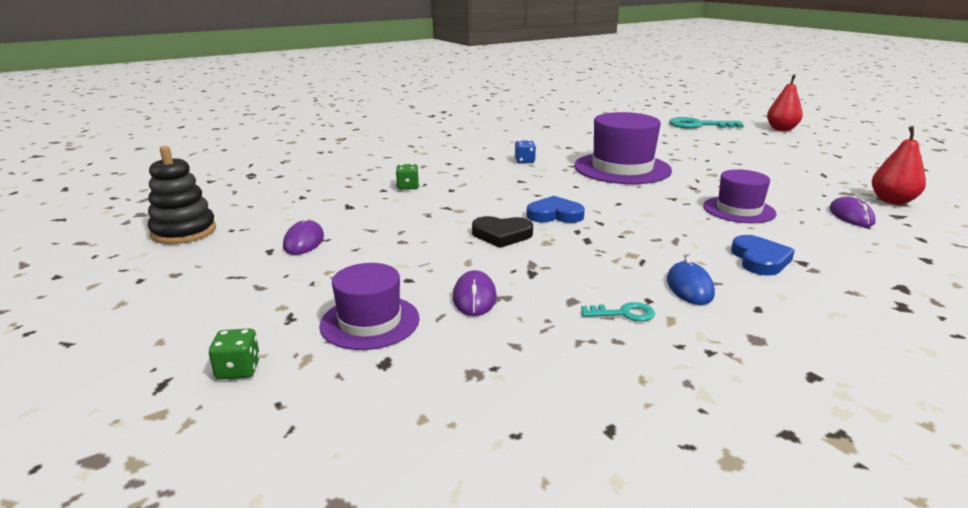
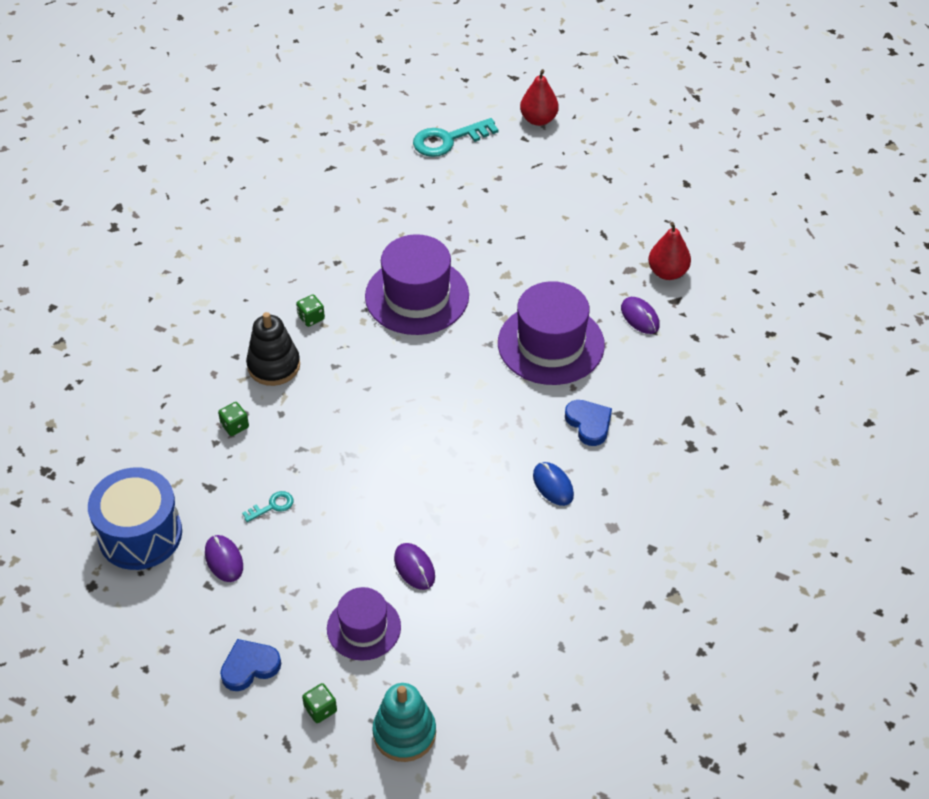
camera: 30 degrees left, 25 degrees up
black stacking toy [148,146,216,244] -> black stacking toy moved to [246,312,300,386]
black heart [472,216,533,248] -> none
blue dice [515,140,536,163] -> green dice [296,294,325,327]
blue heart [526,196,585,223] -> blue heart moved to [220,639,281,691]
turquoise key [581,302,655,322] -> turquoise key moved to [242,491,293,522]
purple hat [703,169,776,223] -> purple hat [498,281,605,385], size x1.66
none -> blue drum [88,468,182,570]
none -> turquoise stacking toy [372,683,436,762]

